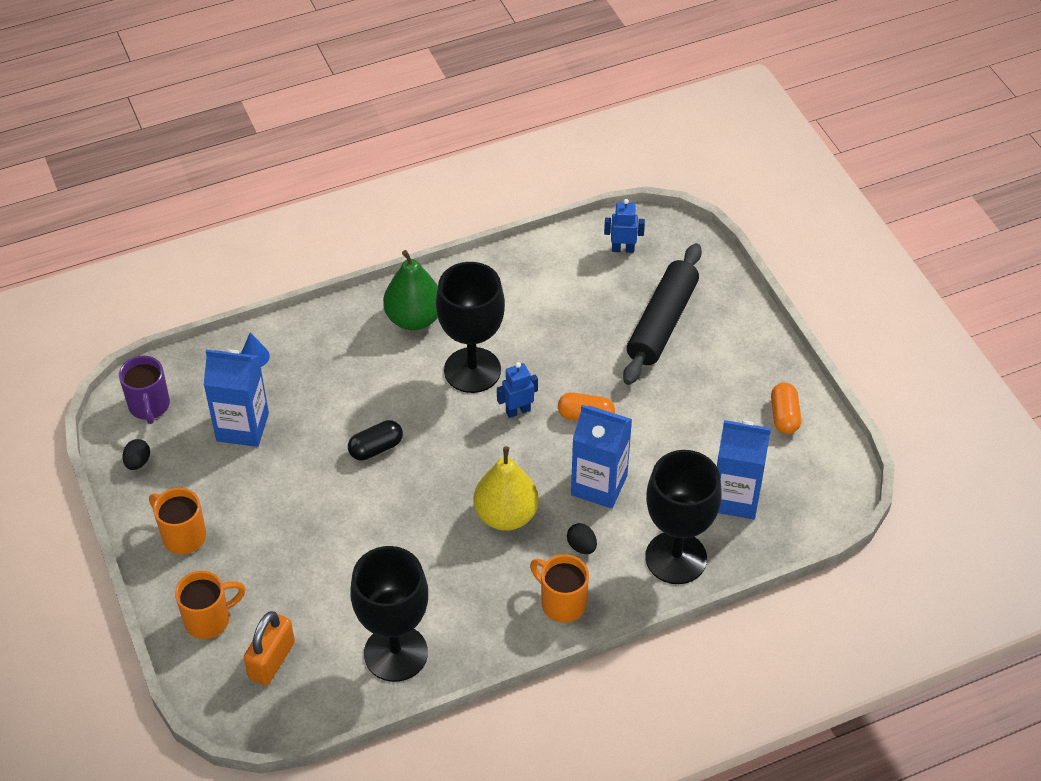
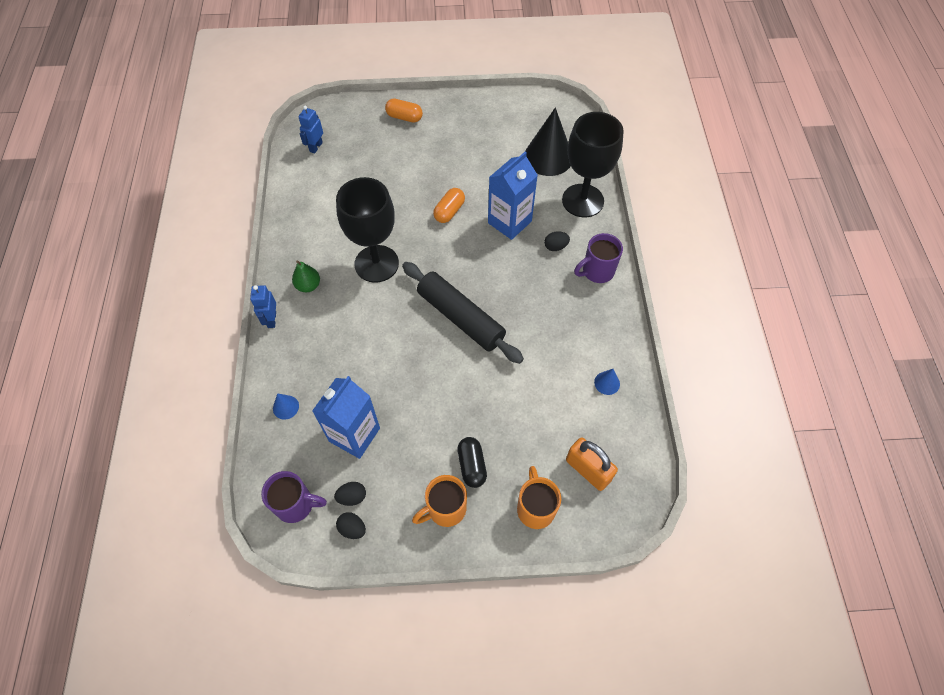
camera: 70 degrees left, 10 degrees up
black capsule [348,420,403,460] -> black capsule moved to [457,437,487,488]
black goblet [350,546,428,682] -> blue cone [594,369,620,395]
green pear [383,250,438,330] -> green pear [292,260,320,292], size x0.56
yellow pear [473,446,539,531] -> none
blue robot [497,362,538,418] -> blue robot moved to [250,285,276,328]
orange mug [530,554,589,622] -> purple mug [574,233,623,283]
black rolling pin [623,243,702,385] -> black rolling pin moved to [402,262,524,364]
blue carton [717,420,771,519] -> black cone [525,107,571,176]
orange capsule [771,382,801,434] -> orange capsule moved to [385,98,423,123]
none -> black egg [334,482,366,506]

